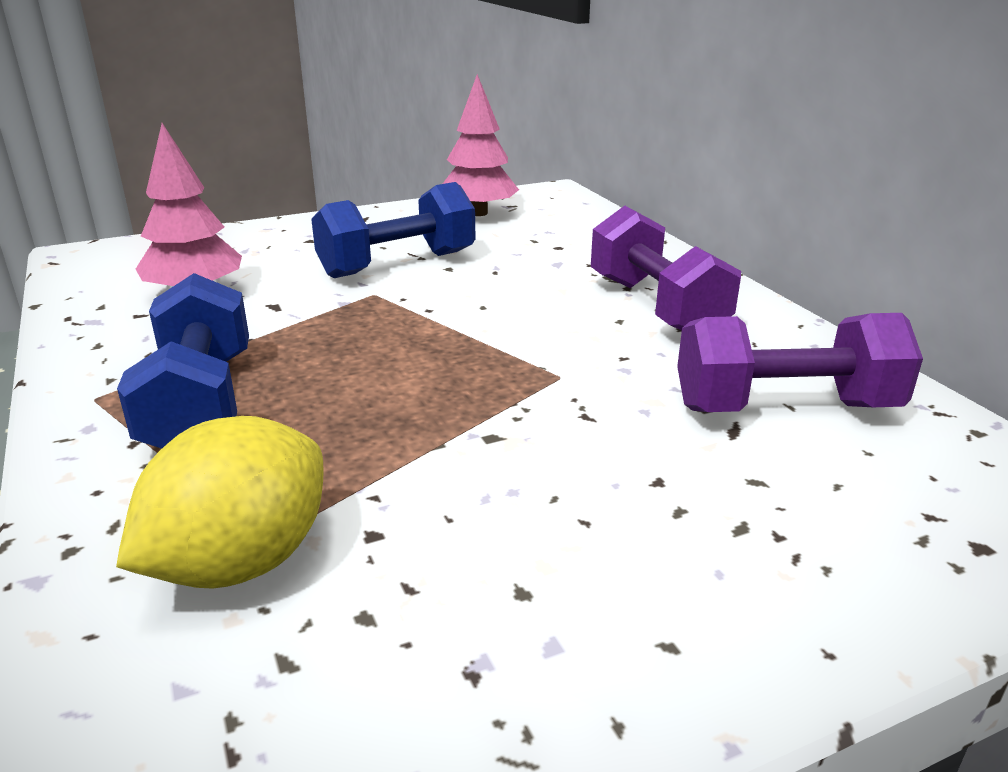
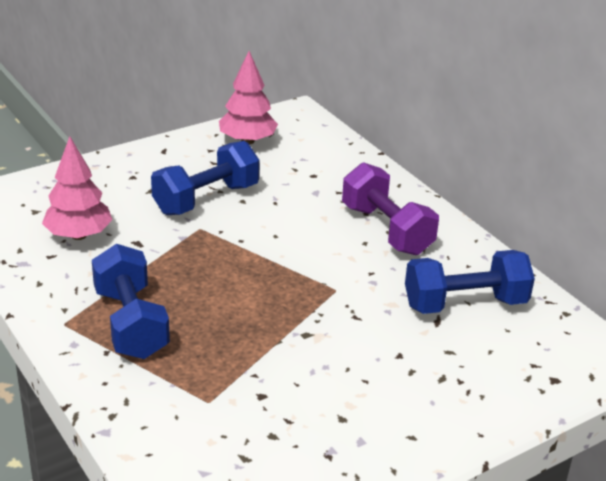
camera: 10 degrees left, 5 degrees up
yellow lemon [116,416,323,589] -> none
purple dumbbell [677,313,923,412] -> blue dumbbell [405,250,535,314]

